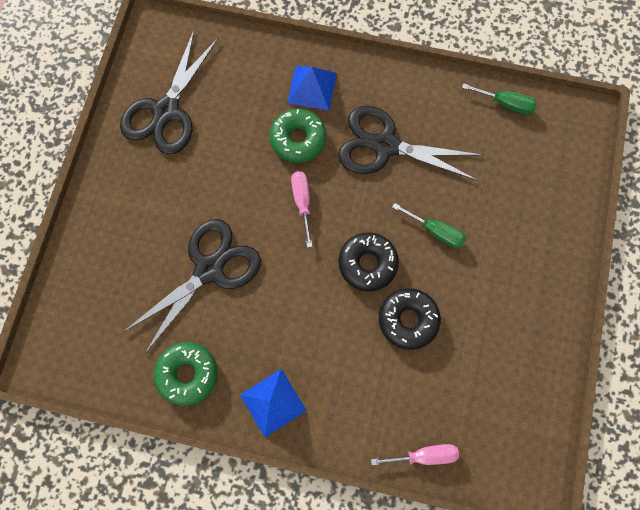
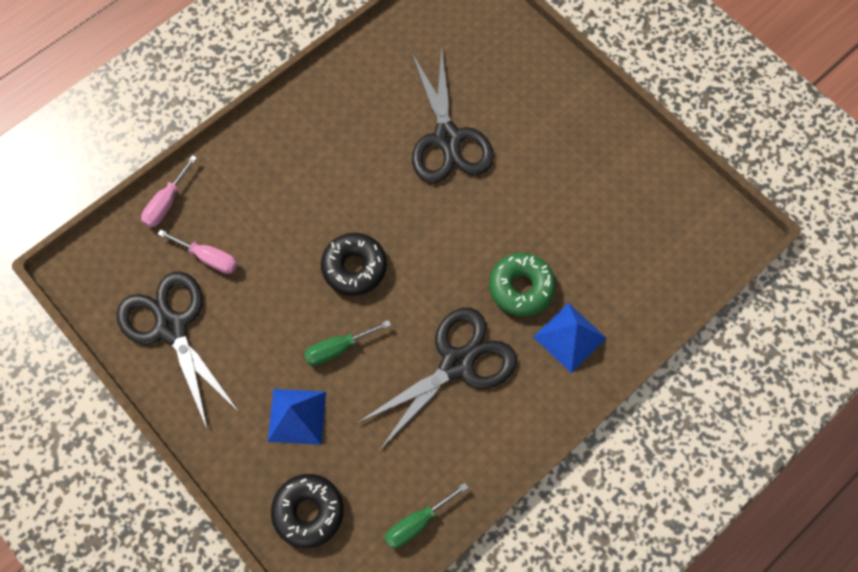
camera: 125 degrees right, 5 degrees down
black scissors [120,30,219,154] -> black scissors moved to [116,272,240,431]
green donut [154,342,218,406] -> none
blue pyramid [240,369,307,437] -> blue pyramid moved to [268,389,326,445]
pink screwdriver [291,171,312,248] -> pink screwdriver moved to [158,229,237,274]
black donut [379,288,441,350] -> black donut moved to [271,474,344,548]

